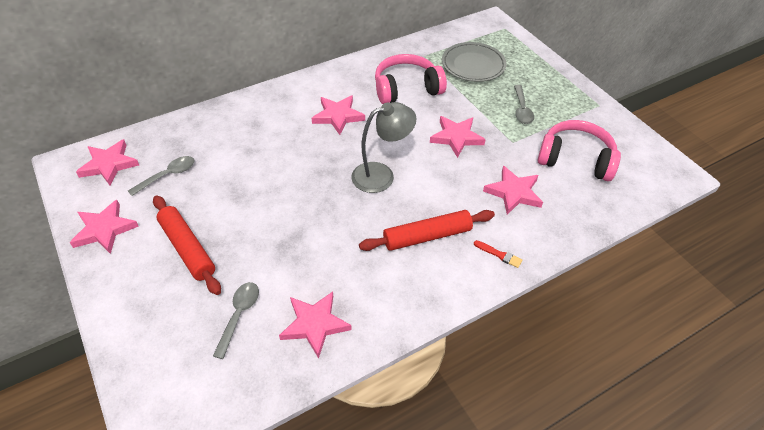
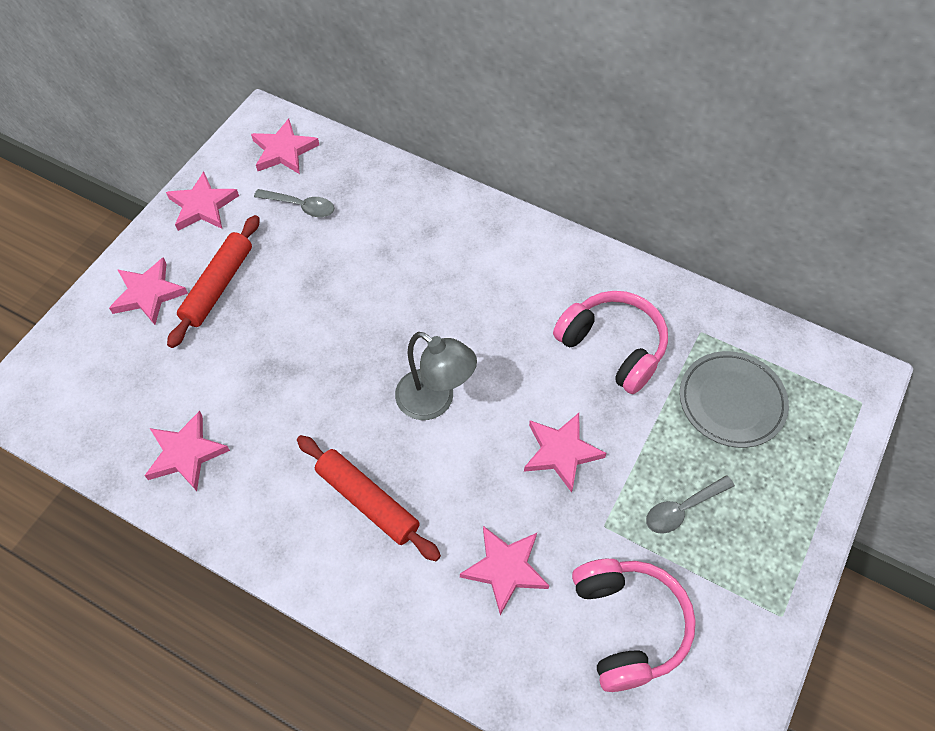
camera: 60 degrees right, 10 degrees up
grey spoon [213,282,259,359] -> none
pink star [311,95,365,135] -> pink star moved to [109,257,188,325]
red brush [474,240,523,268] -> none

